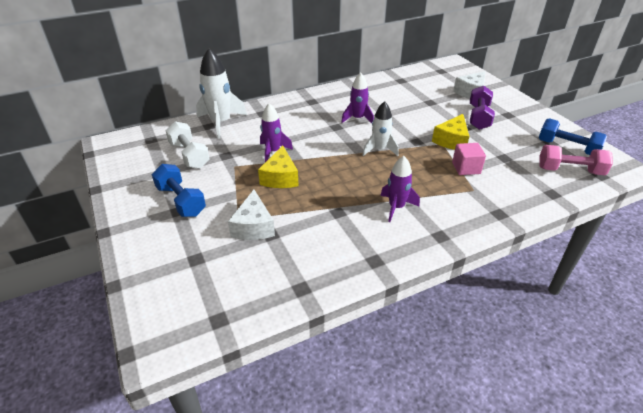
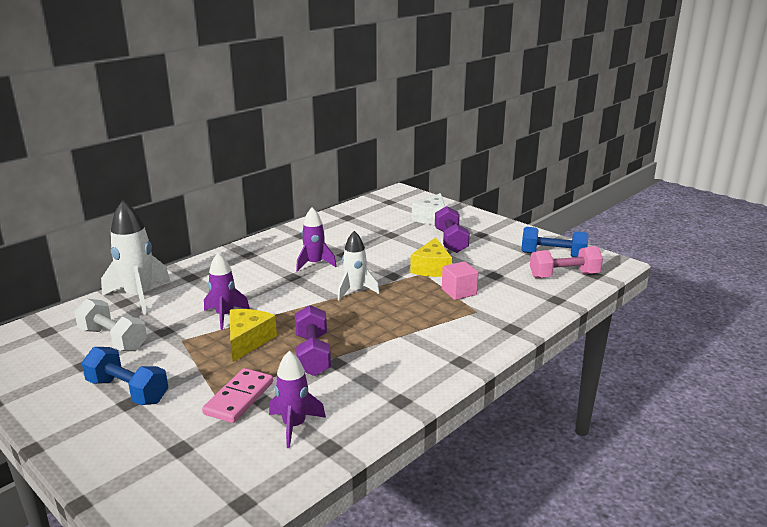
camera: 20 degrees left, 15 degrees down
white cheese [228,190,275,240] -> pink domino [202,368,273,423]
yellow cheese [258,146,299,188] -> yellow cheese turned 150 degrees counterclockwise [230,309,277,362]
purple rocket [380,156,420,222] -> purple rocket moved to [269,351,326,448]
none -> purple dumbbell [295,305,331,376]

